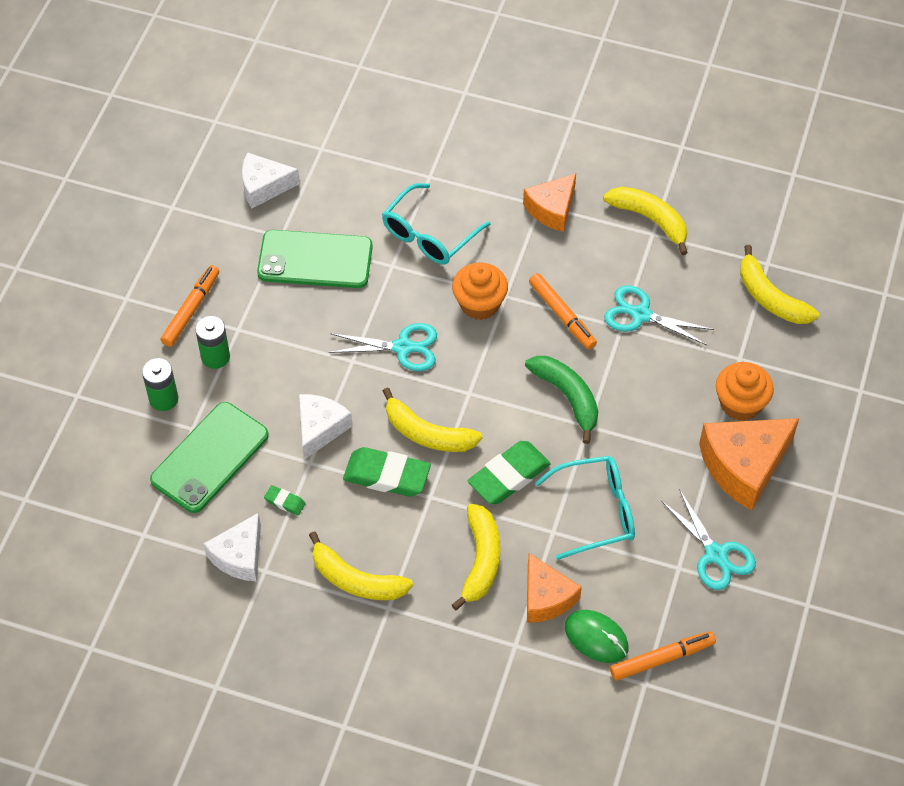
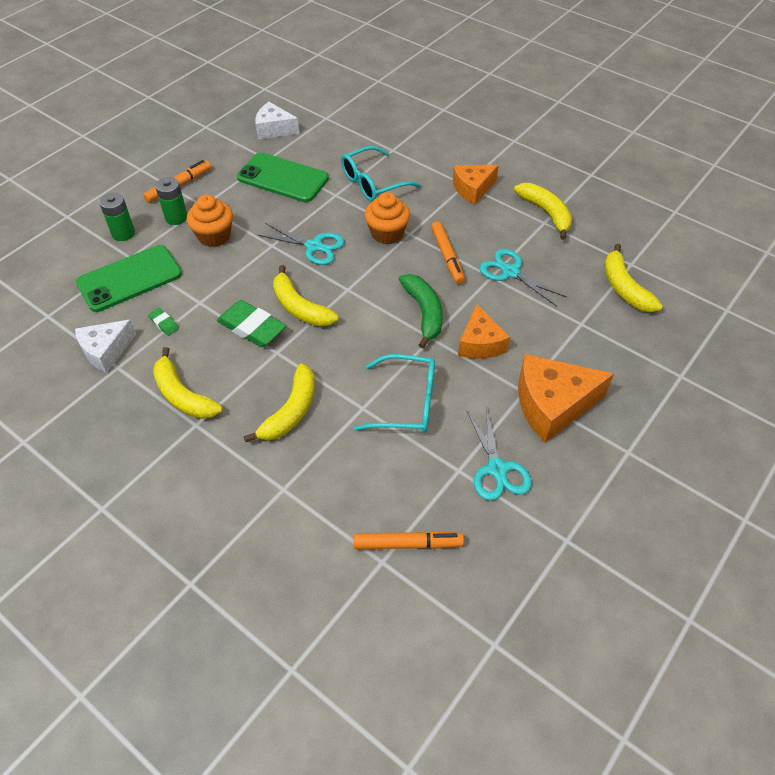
camera: 20 degrees right, 5 degrees down
white cheese [299,394,352,460] -> none
green eraser [468,441,550,504] -> none
orange cheese [527,553,582,623] -> orange cheese moved to [458,304,510,359]
green mouse [565,610,629,663] -> none
orange cupcake [716,362,774,421] -> orange cupcake moved to [187,195,233,247]

